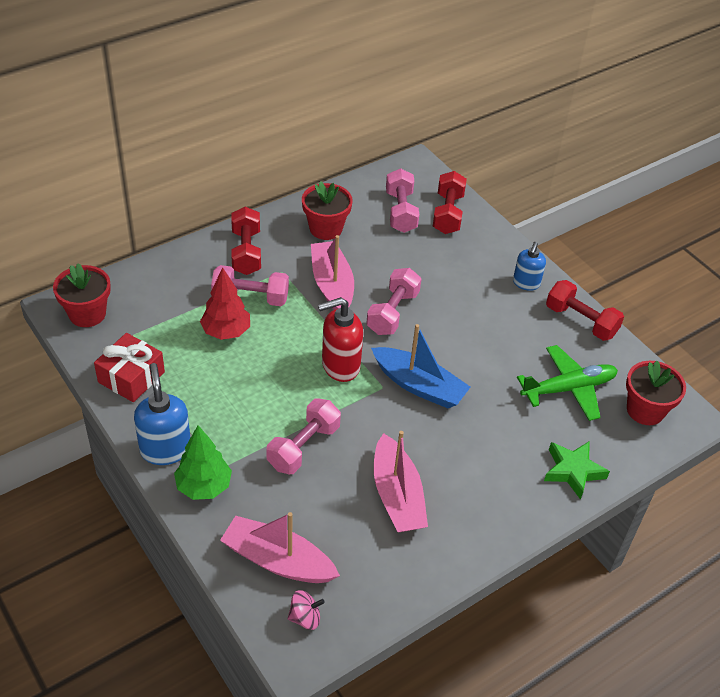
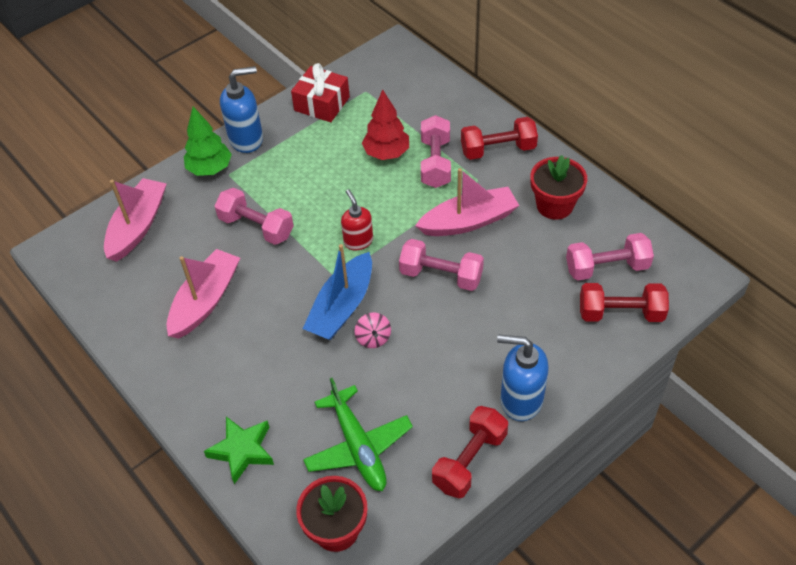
camera: 90 degrees right, 5 degrees up
red flower pot [53,263,111,327] -> none
pink spinning top [288,590,325,630] -> pink spinning top moved to [355,312,391,348]
red soap dispenser [318,297,363,382] -> red soap dispenser [341,189,373,250], size x0.65
pink boat [374,431,428,532] -> pink boat turned 135 degrees clockwise [167,249,240,339]
blue soap dispenser [513,242,546,291] -> blue soap dispenser [497,334,549,421], size x1.55

